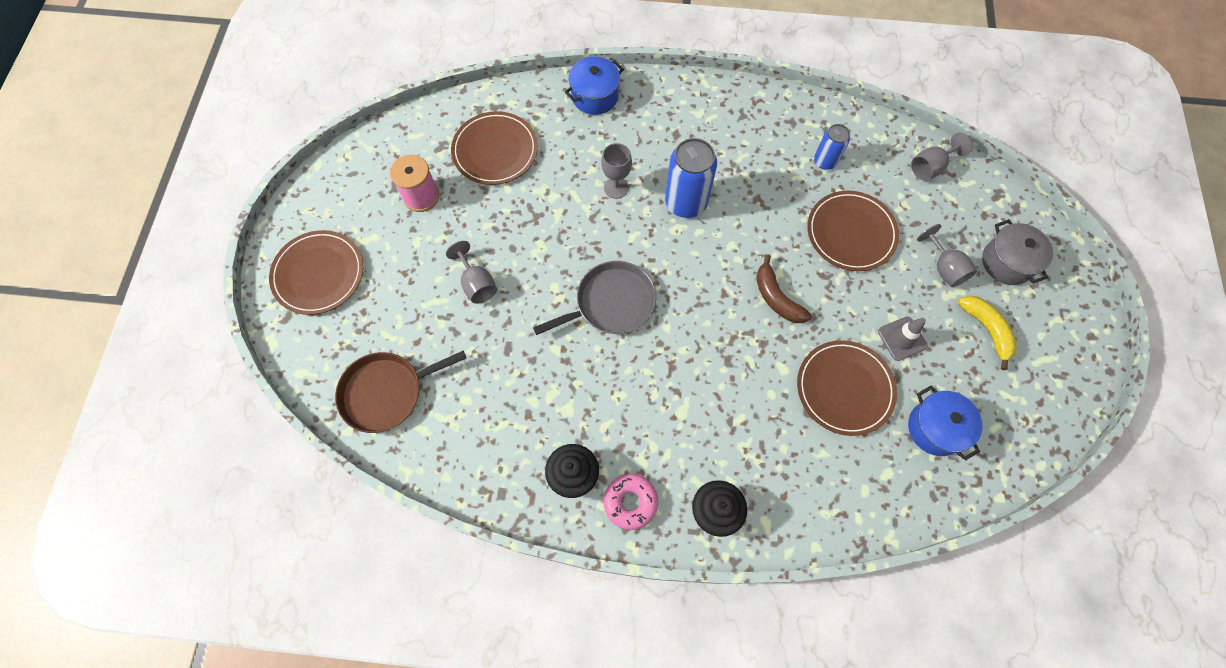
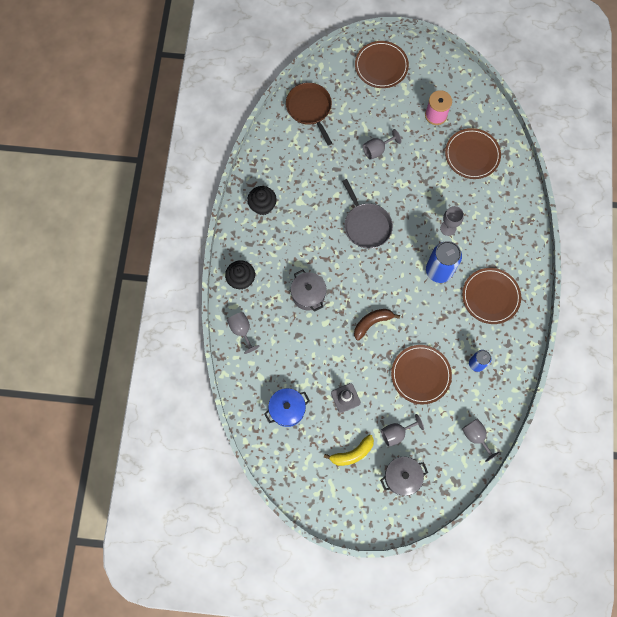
camera: 90 degrees right, 5 degrees up
blue pot [565,57,624,115] -> none
pink donut [604,474,658,530] -> none
brown plate [797,340,897,436] -> brown plate moved to [462,268,521,324]
none -> grey goblet [227,312,260,354]
none -> grey pot [291,270,327,312]

